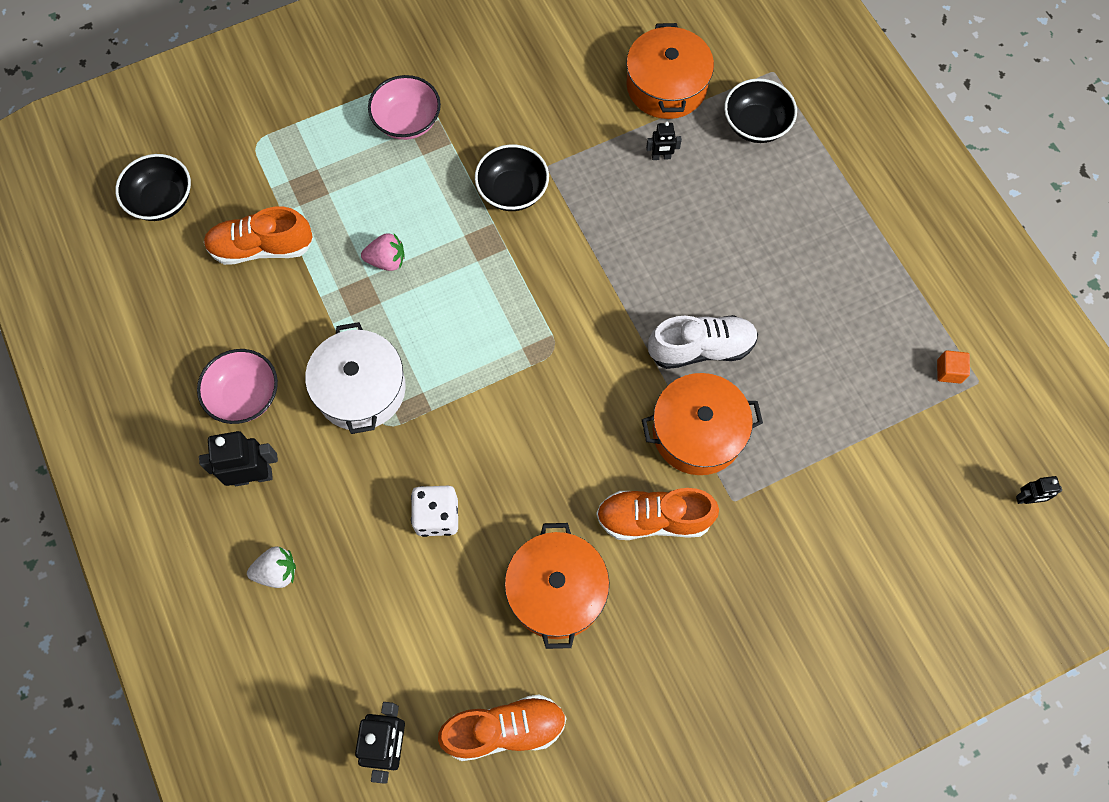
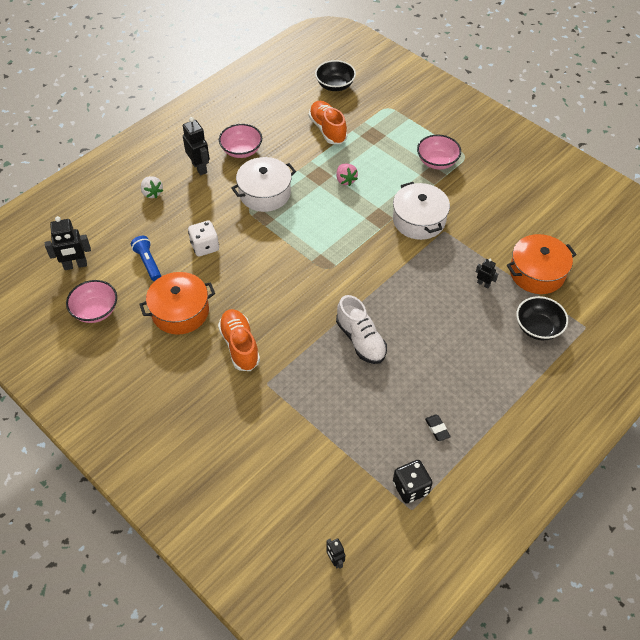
camera: 70 degrees right, 15 degrees down
orange shoe [438,694,567,761] -> pink bowl [66,280,117,323]
black bowl [475,144,549,211] -> white pot [393,182,450,240]
orange pot [642,373,763,475] -> none
black robot [646,122,682,160] -> black robot turned 150 degrees clockwise [476,259,498,288]
orange cube [937,351,970,383] -> black dice [393,460,433,504]
none -> blue flashlight [131,236,161,281]
none -> black eraser [425,414,451,441]

